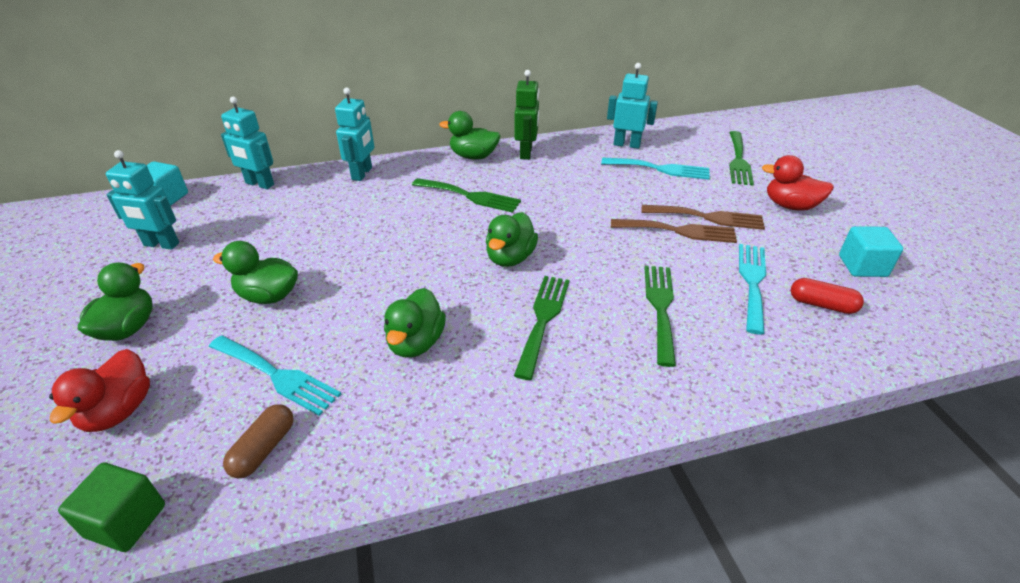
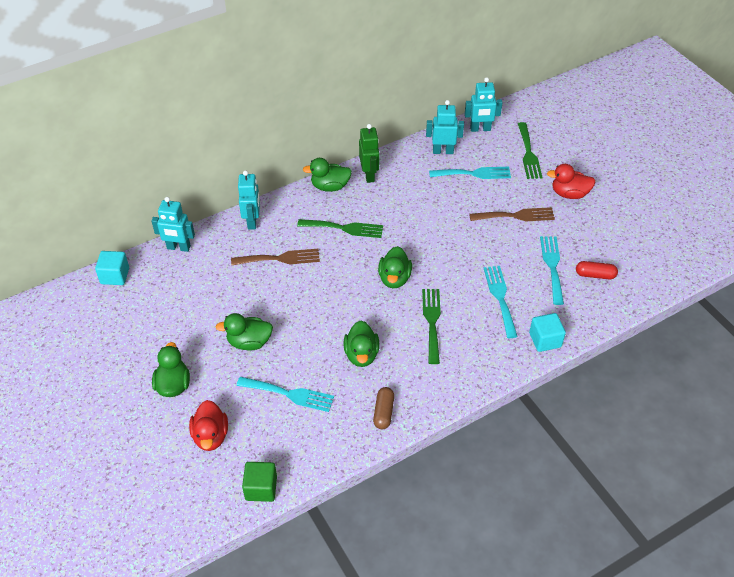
camera: 15 degrees left, 10 degrees up
turquoise robot [106,150,179,250] -> turquoise robot moved to [465,77,503,132]
brown capsule [223,404,294,478] -> brown capsule moved to [373,387,394,429]
brown fork [611,219,737,243] -> brown fork moved to [231,249,320,265]
green fork [644,266,676,367] -> turquoise fork [484,266,518,338]
turquoise cube [839,226,903,277] -> turquoise cube moved to [529,313,566,352]

